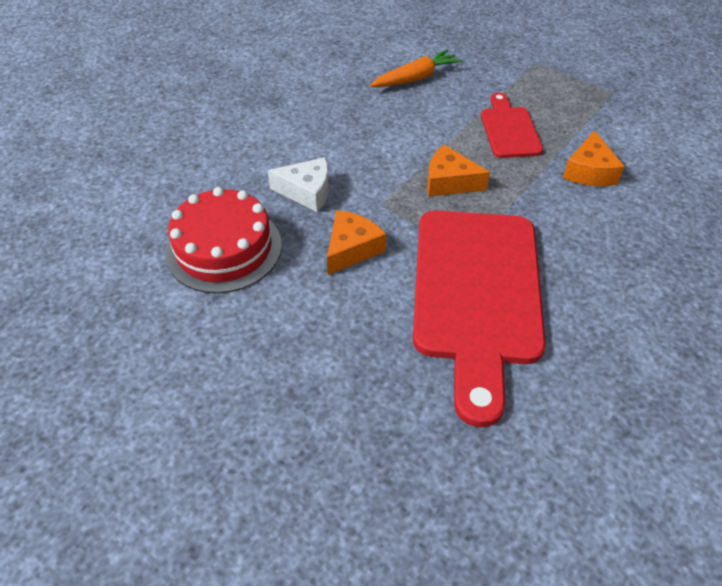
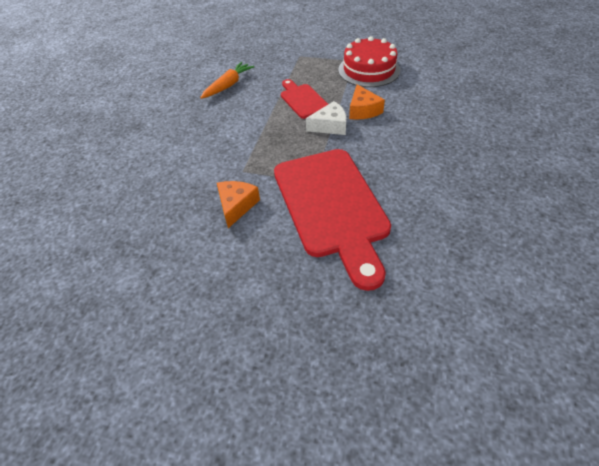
camera: 20 degrees left, 0 degrees up
red cake [165,187,282,293] -> red cake moved to [338,36,400,87]
white cheese [267,157,329,212] -> white cheese moved to [306,101,347,135]
orange cheese [427,145,490,197] -> none

